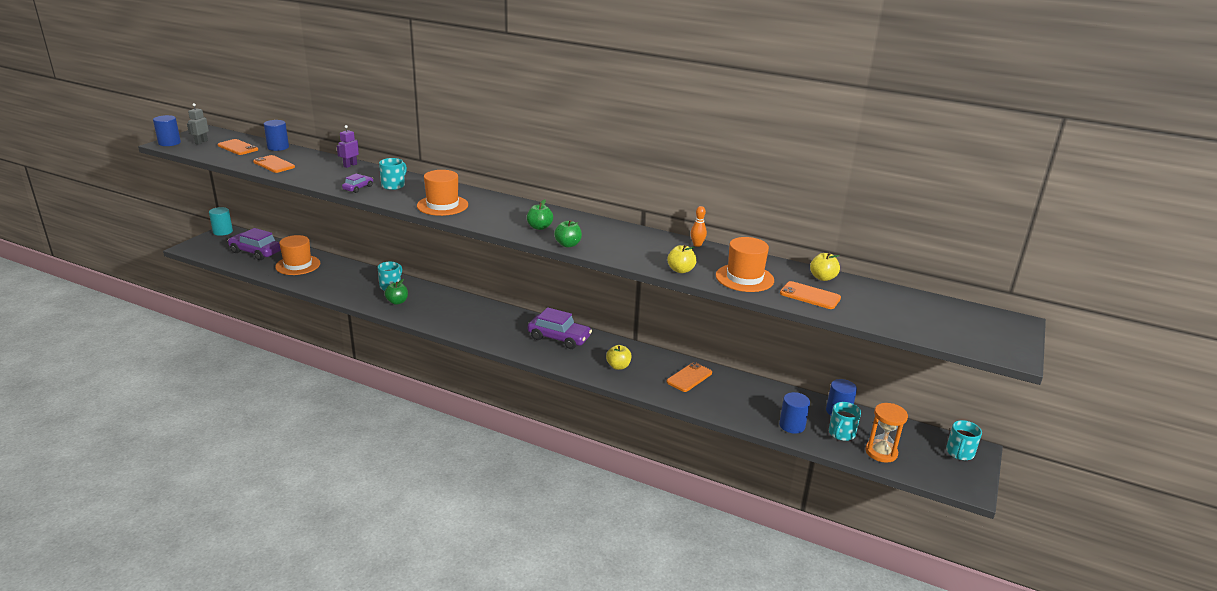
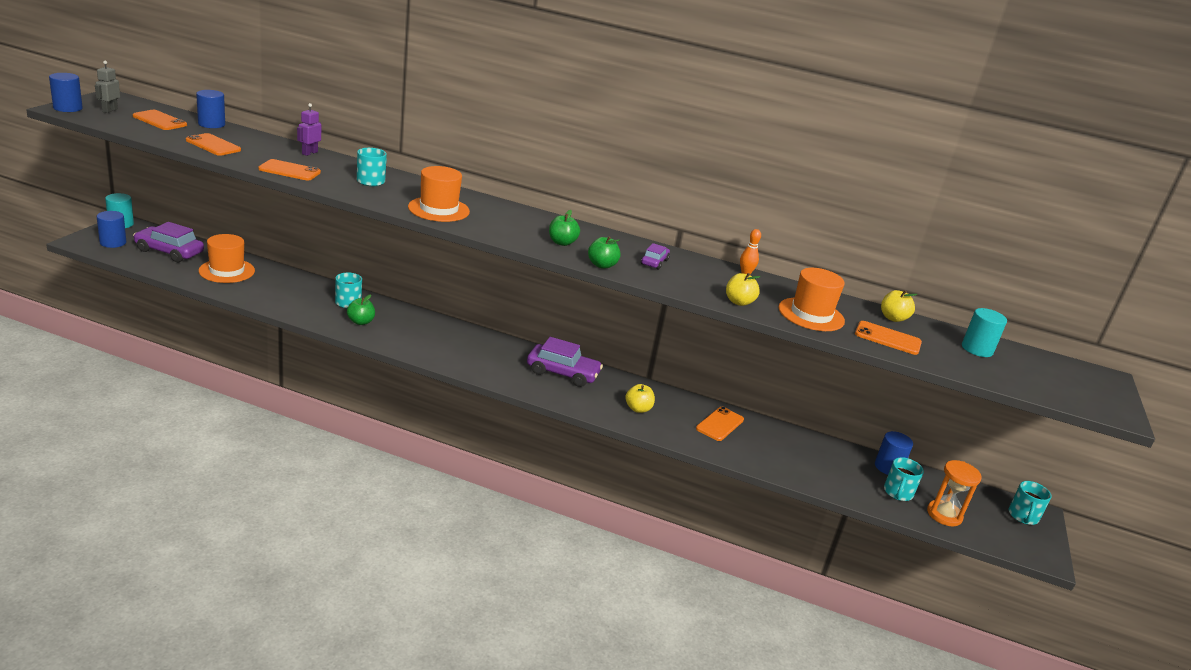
camera: 10 degrees left, 0 degrees up
purple car [342,174,373,193] -> purple car moved to [641,243,670,270]
blue cylinder [779,392,810,434] -> blue cylinder moved to [97,211,126,248]
none -> orange phone [258,159,321,181]
none -> turquoise cylinder [962,308,1007,357]

